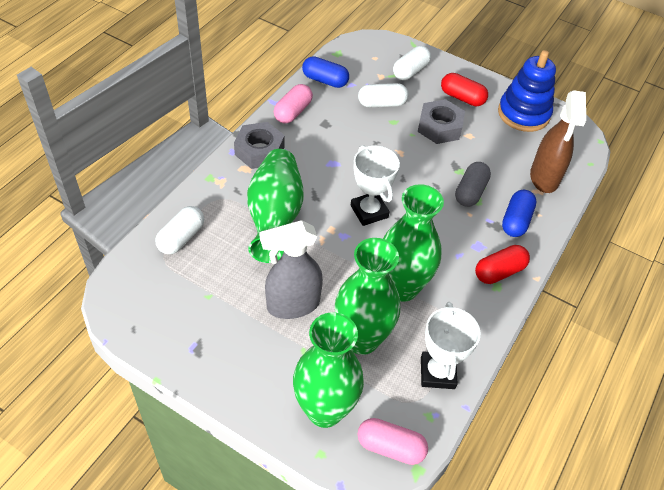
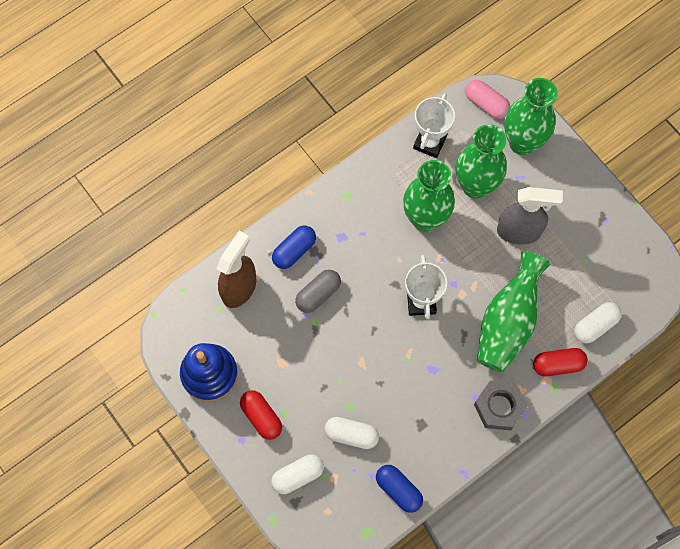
camera: 155 degrees left, 20 degrees up
pink capsule [274,84,313,123] -> none
grey nut [418,99,465,144] -> none
red capsule [475,245,530,284] -> red capsule moved to [533,348,588,376]

